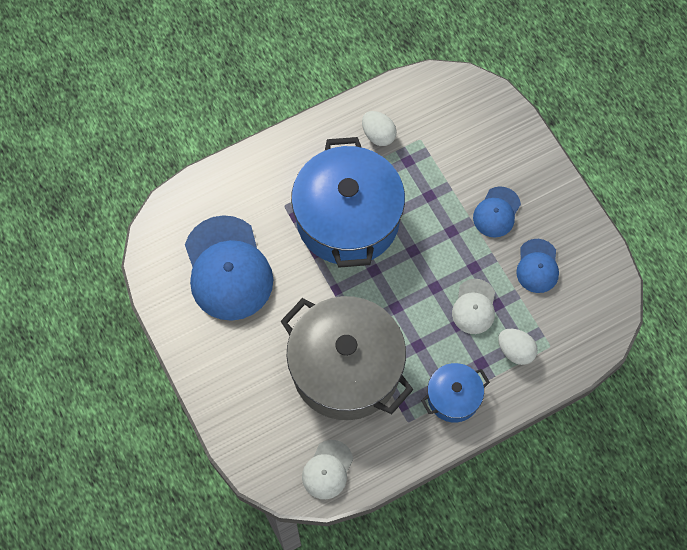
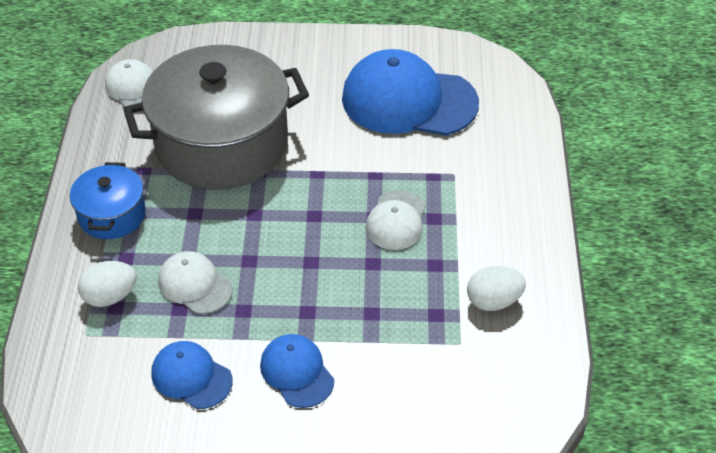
camera: 120 degrees right, 20 degrees down
blue pot [291,137,405,268] -> white cap [365,190,425,250]

